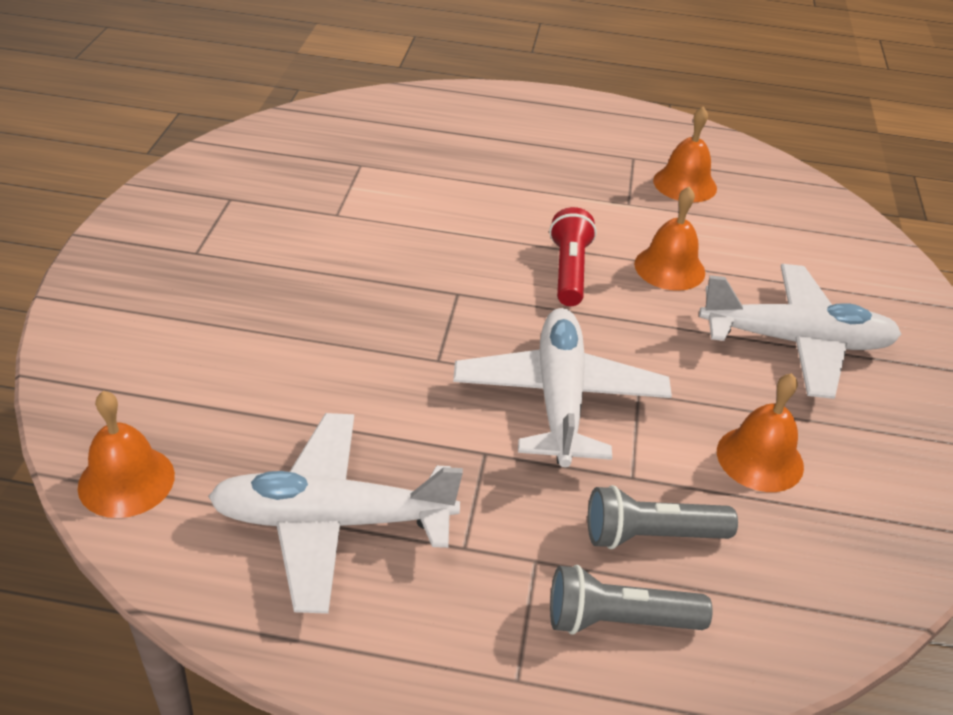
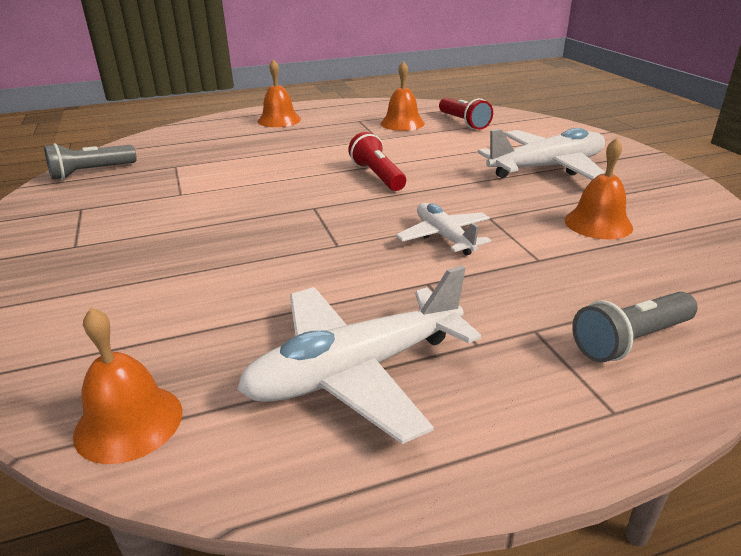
camera: 25 degrees left, 10 degrees down
white plane [453,308,672,467] -> white plane [396,203,491,256], size x0.58
grey flashlight [588,485,738,549] -> grey flashlight moved to [44,143,137,180]
orange bell [634,186,705,291] -> orange bell moved to [258,59,301,127]
none -> red flashlight [439,98,493,130]

